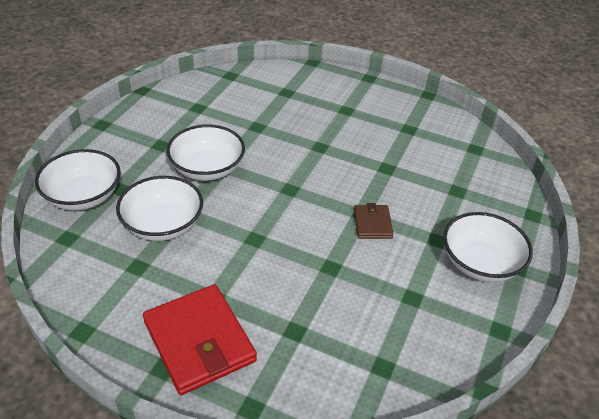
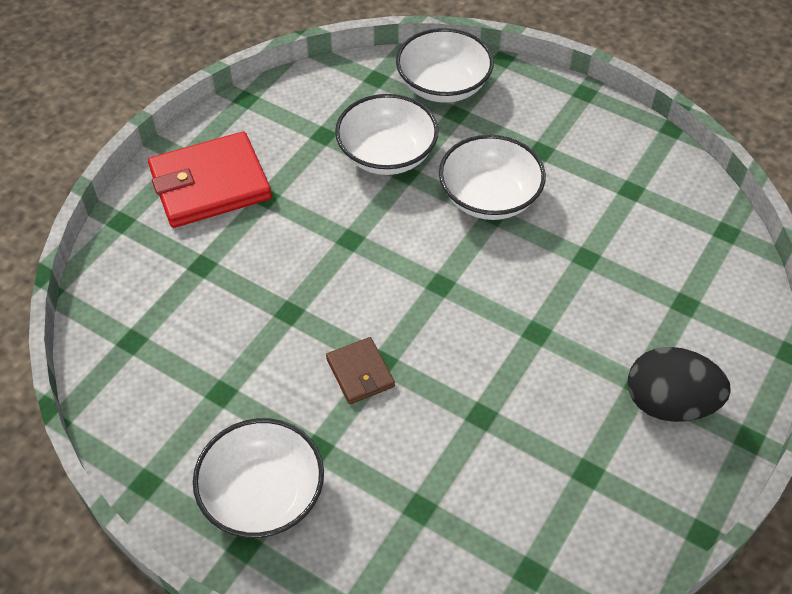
camera: 100 degrees right, 10 degrees up
brown wallet [354,203,394,239] -> brown wallet turned 60 degrees clockwise [326,337,395,404]
none -> black egg [628,347,731,422]

